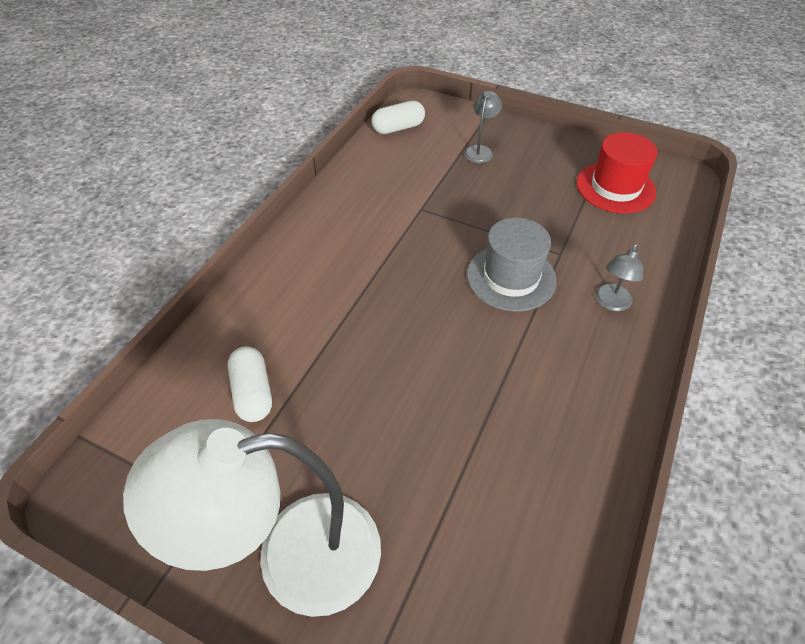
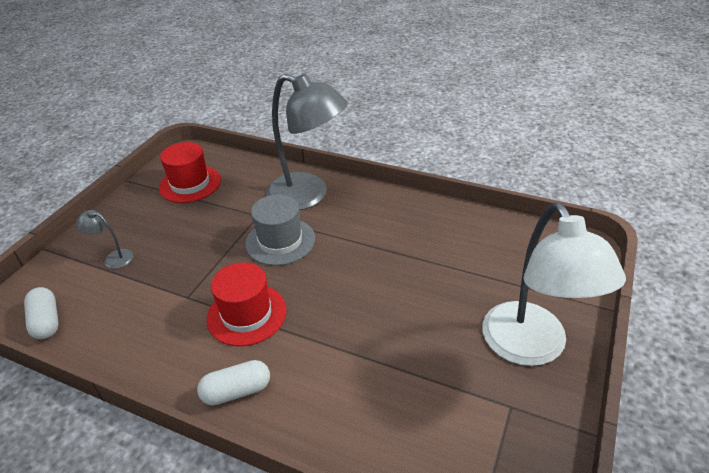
camera: 90 degrees left, 10 degrees down
white capsule [228,346,272,422] -> white capsule moved to [197,360,270,406]
grey lamp [595,244,643,311] -> grey lamp [266,74,348,210], size x2.43
none -> red hat [207,262,287,346]

